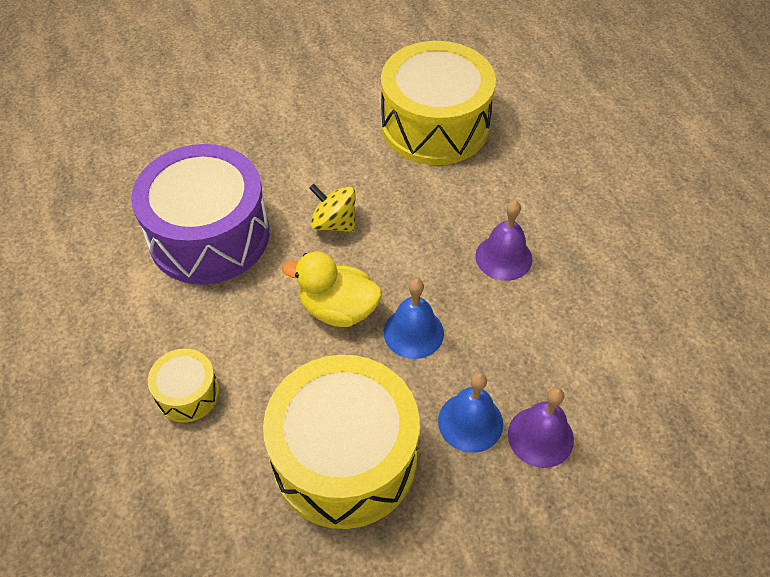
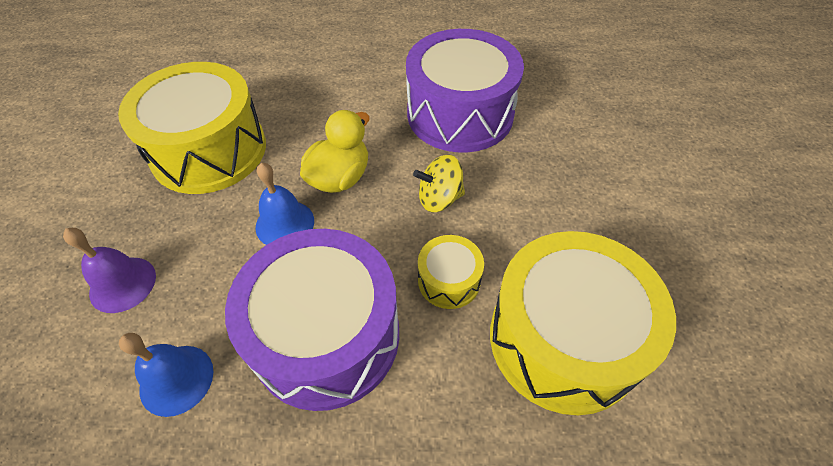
camera: 110 degrees right, 0 degrees up
yellow drum [148,349,219,422] -> yellow drum moved to [418,235,484,309]
yellow spinning top [309,184,356,232] -> yellow spinning top turned 150 degrees counterclockwise [413,155,465,213]
blue bell [438,372,503,453] -> blue bell moved to [119,333,213,417]
purple bell [476,200,533,281] -> purple drum [225,229,399,411]

